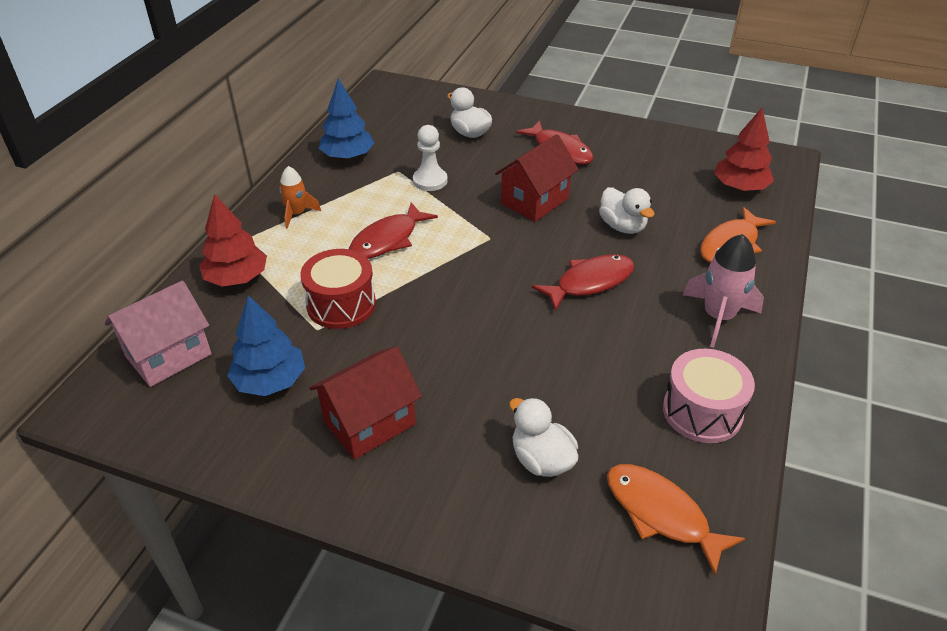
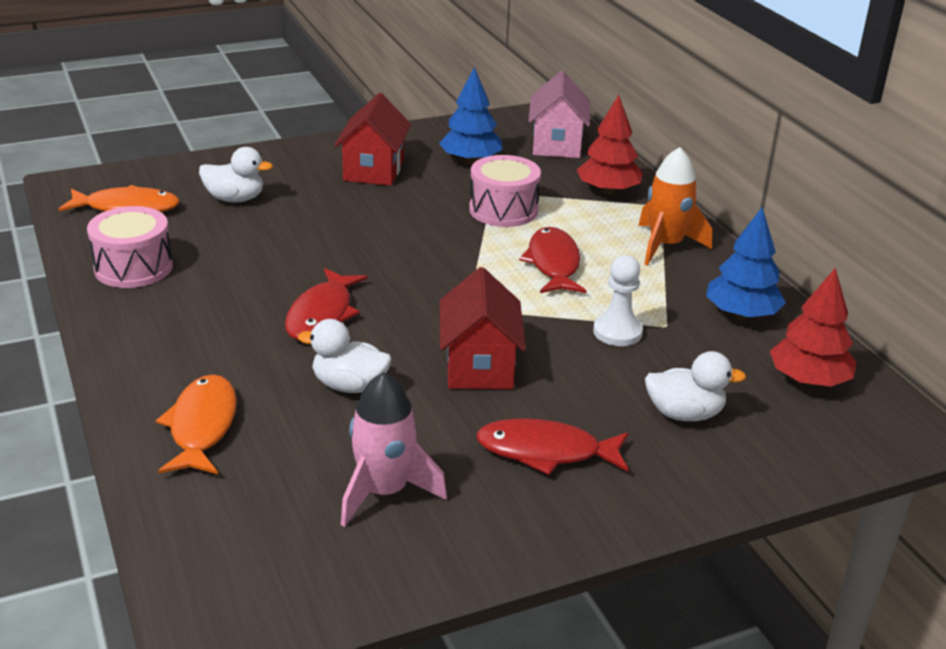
camera: 135 degrees right, 10 degrees down
orange rocket [279,166,321,229] -> orange rocket [638,147,712,266], size x1.61
red drum [300,249,376,329] -> pink drum [469,155,541,227]
pink rocket [683,234,764,348] -> pink rocket moved to [341,372,447,527]
red tree [714,108,774,191] -> red tree moved to [770,268,856,387]

